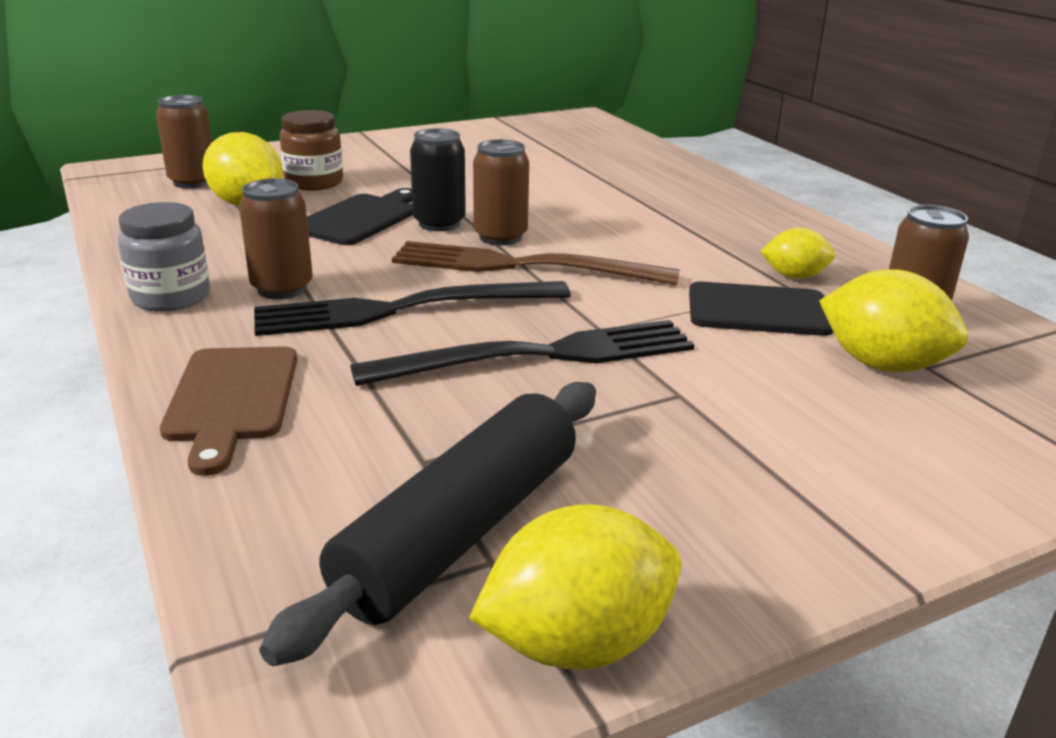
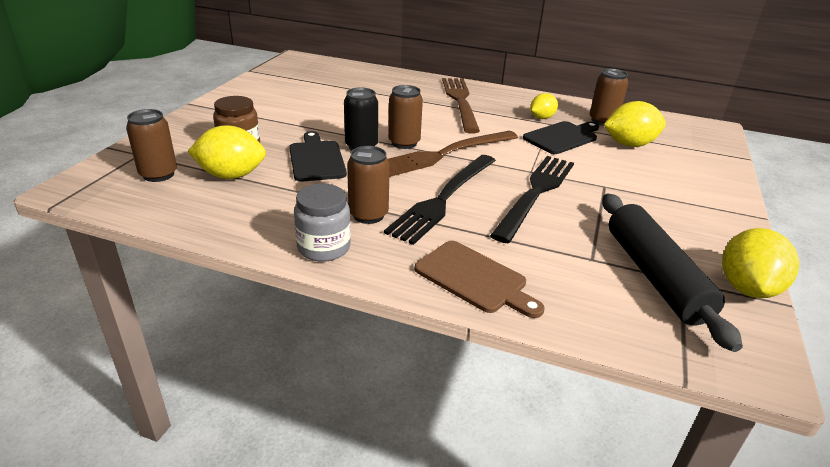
camera: 45 degrees left, 5 degrees up
none -> brown fork [442,78,480,134]

